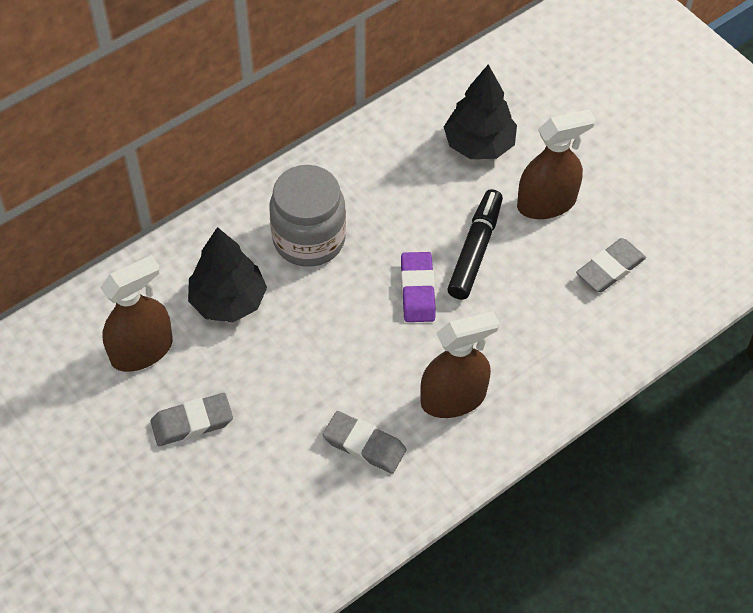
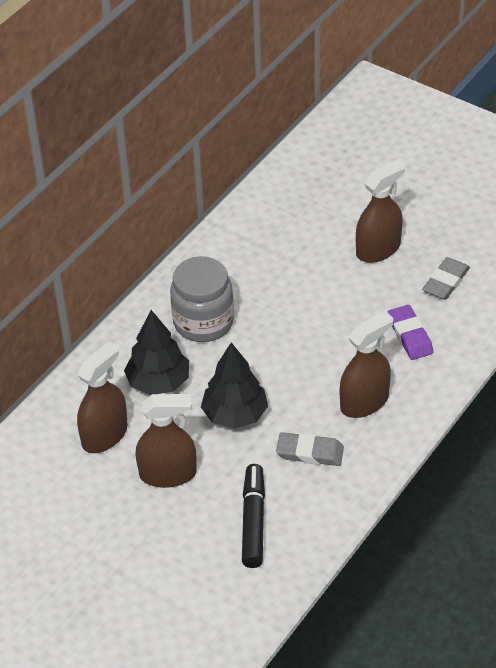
camera: 15 degrees left, 10 degrees down
grey eraser [151,393,233,446] -> brown spray bottle [135,394,197,488]
purple eraser [401,252,435,322] -> purple eraser moved to [388,305,433,360]
black tree [444,64,517,159] -> black tree moved to [201,342,268,429]
black marker [447,189,503,300] -> black marker moved to [242,464,265,568]

